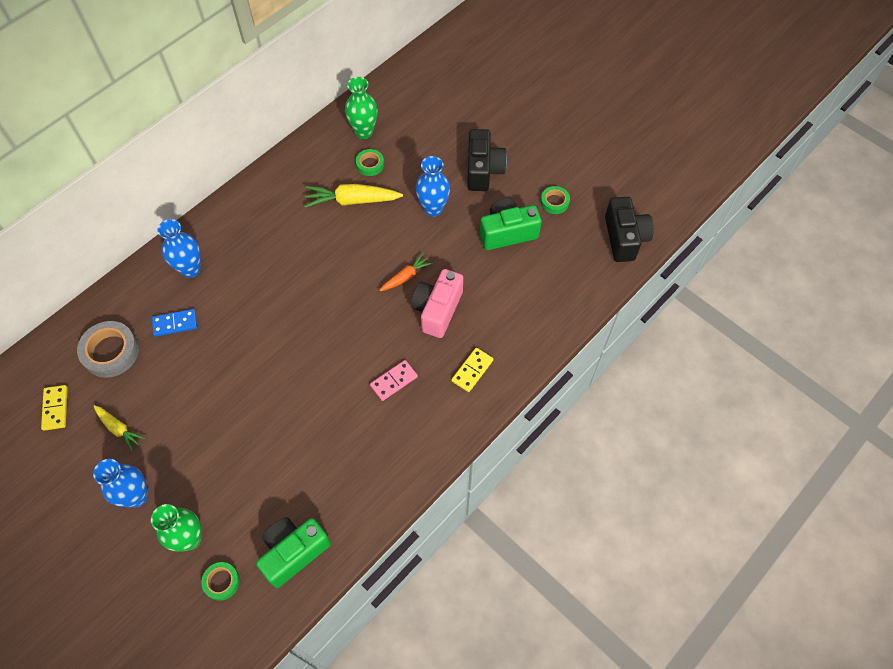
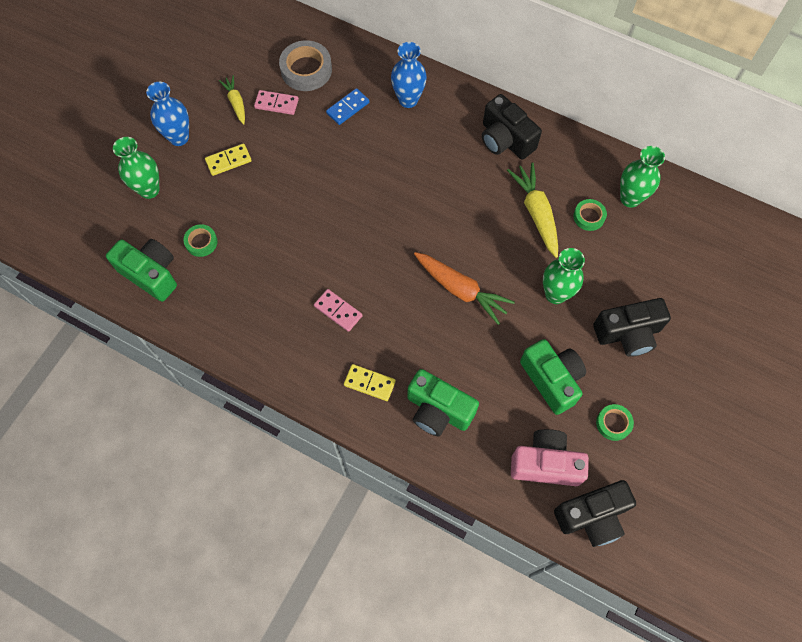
camera: 75 degrees right, 5 degrees up
yellow domino [41,385,68,431] -> yellow domino moved to [205,143,252,176]
yellow carrot [94,405,145,452] -> yellow carrot turned 135 degrees clockwise [219,75,245,124]
blue domino [152,309,197,337] -> blue domino turned 75 degrees clockwise [326,88,370,125]
green tape [201,562,240,601] -> green tape moved to [183,224,218,257]
orange carrot [379,253,433,291] -> orange carrot [414,252,515,325], size x1.68
pink camera [411,269,463,338] -> pink camera moved to [511,429,589,486]
blue vase [416,156,450,217] -> green vase [543,248,585,304]
none -> pink domino [254,90,299,115]
none -> green camera [407,369,479,436]
none -> black camera [482,94,542,159]

